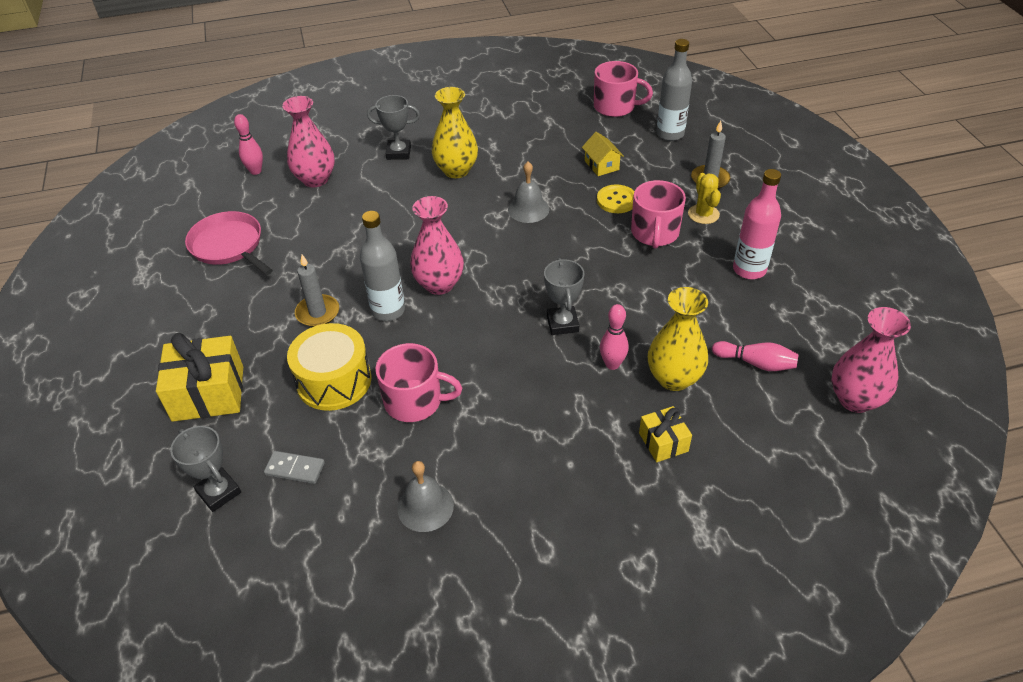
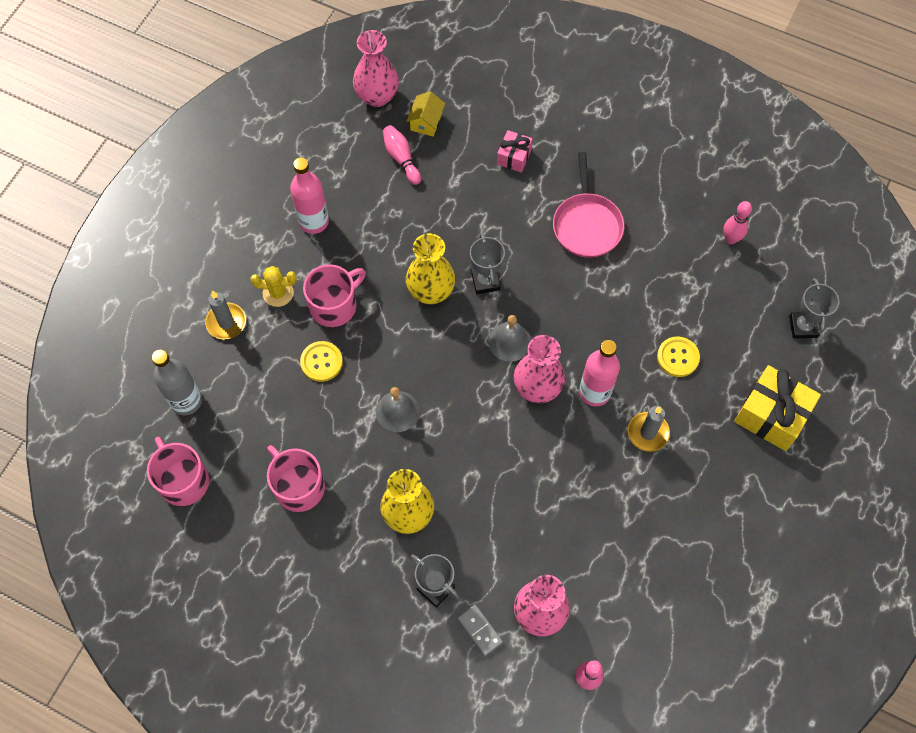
camera: 140 degrees left, 20 degrees up
pink pan [185,211,273,275] -> pink pan moved to [553,152,624,258]
grey domino [264,451,325,484] -> grey domino moved to [457,604,503,656]
yellow drum [287,323,371,411] -> yellow button [657,336,700,377]
grey bottle [360,211,405,321] -> pink bottle [579,340,620,406]
pink mug [375,343,462,422] -> pink mug moved to [267,445,325,512]
grey bell [397,461,454,532] -> grey bell moved to [488,315,531,362]
grey trophy [544,258,584,335] -> grey trophy turned 45 degrees counterclockwise [470,232,505,294]
yellow house [582,132,624,176] -> yellow house moved to [406,91,445,136]
pink bowling pin [600,304,629,370] -> pink bowling pin moved to [723,201,752,244]
yellow gift [639,406,692,462] -> pink gift [497,130,533,173]
yellow vase [648,287,708,391] -> yellow vase moved to [406,233,455,304]
yellow cactus [688,173,721,224] -> yellow cactus turned 60 degrees clockwise [250,266,297,307]

